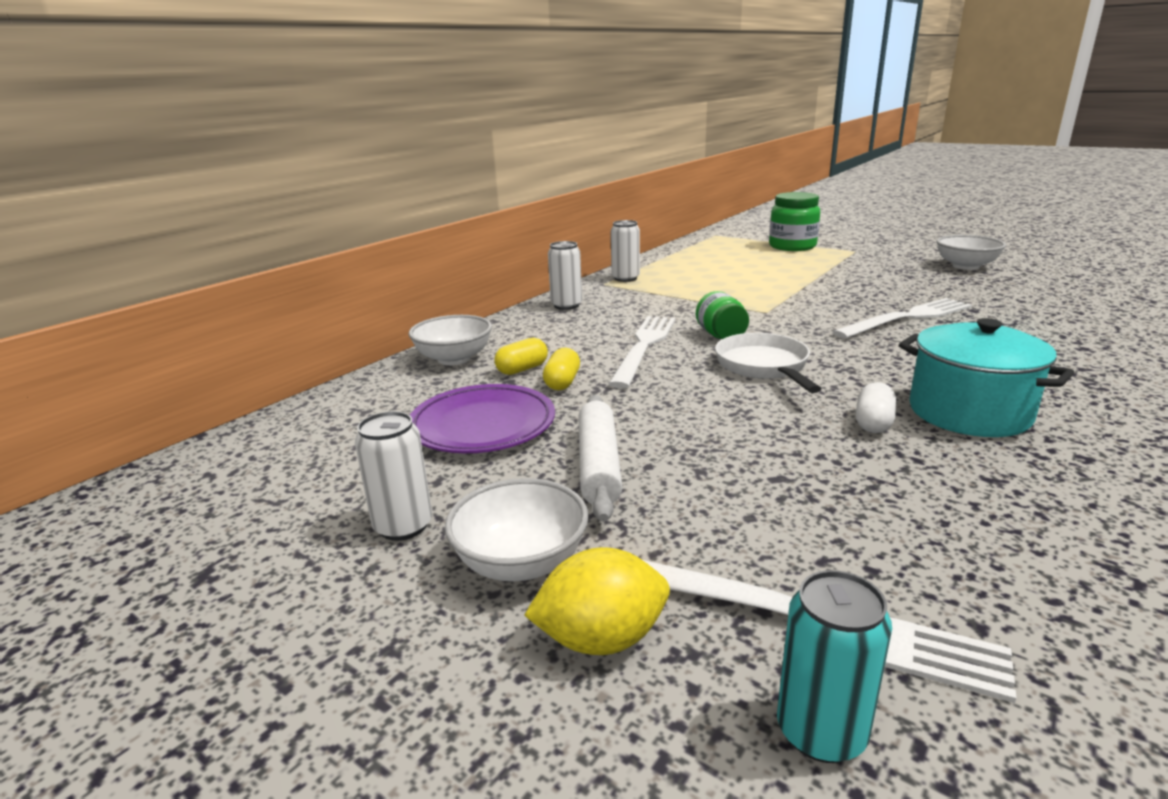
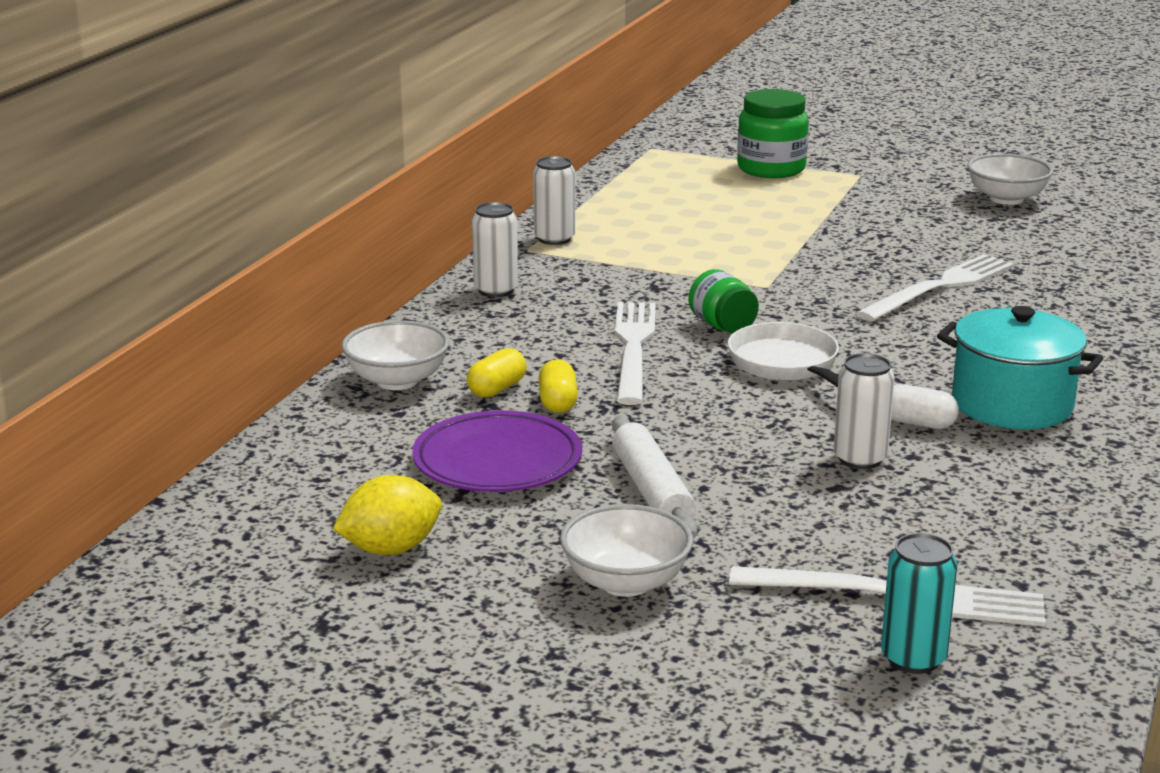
camera: 15 degrees left, 0 degrees up
white can [355,411,432,541] -> white can moved to [833,353,895,469]
yellow lemon [524,547,670,655] -> yellow lemon moved to [333,475,442,555]
white capsule [856,382,896,433] -> white capsule turned 75 degrees counterclockwise [891,384,959,429]

